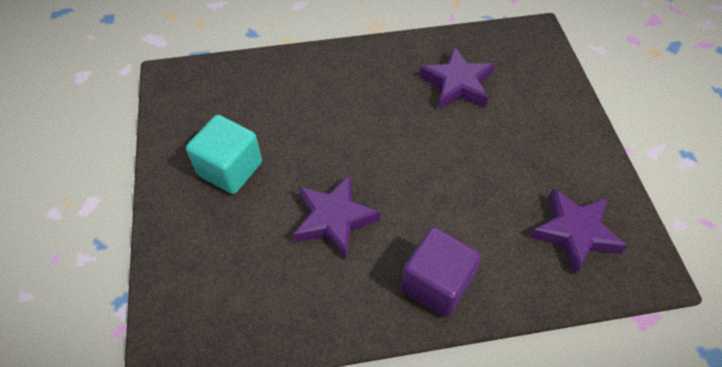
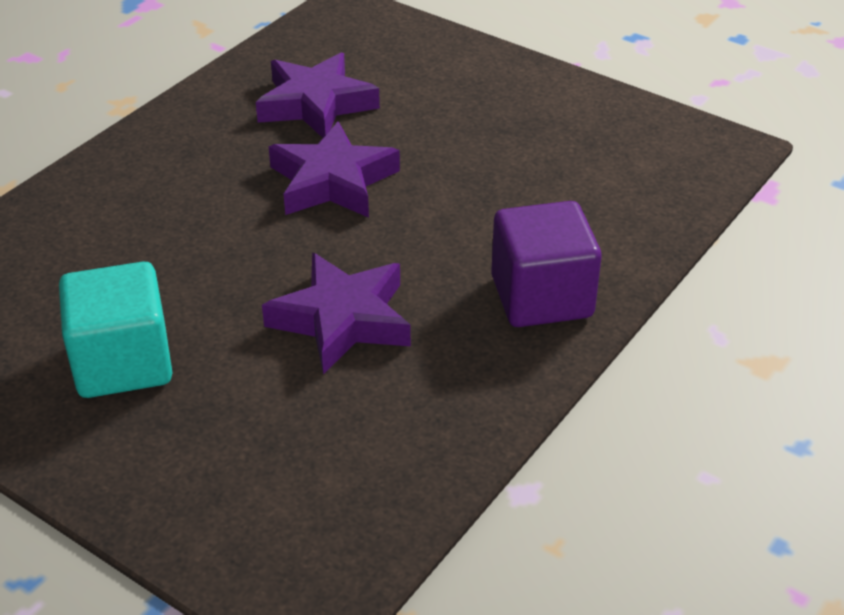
camera: 45 degrees left, 15 degrees down
purple star [530,188,627,275] -> purple star moved to [269,121,400,218]

